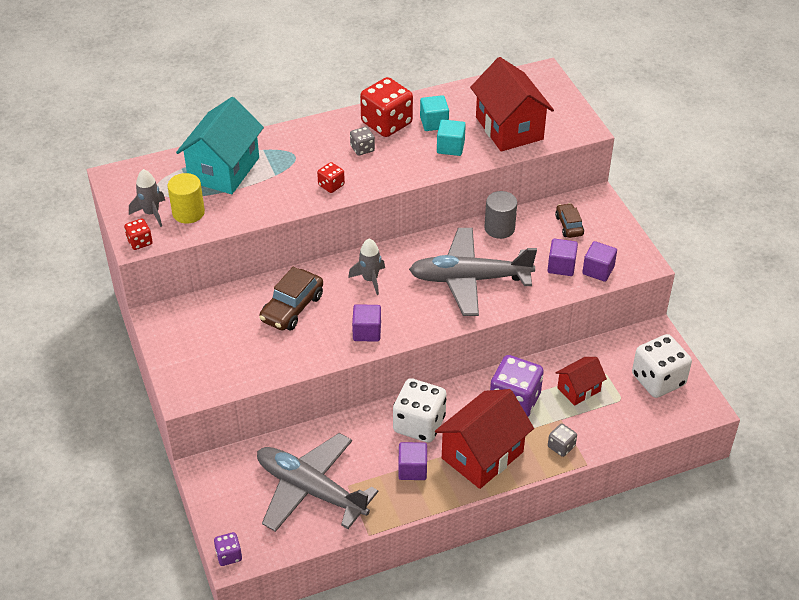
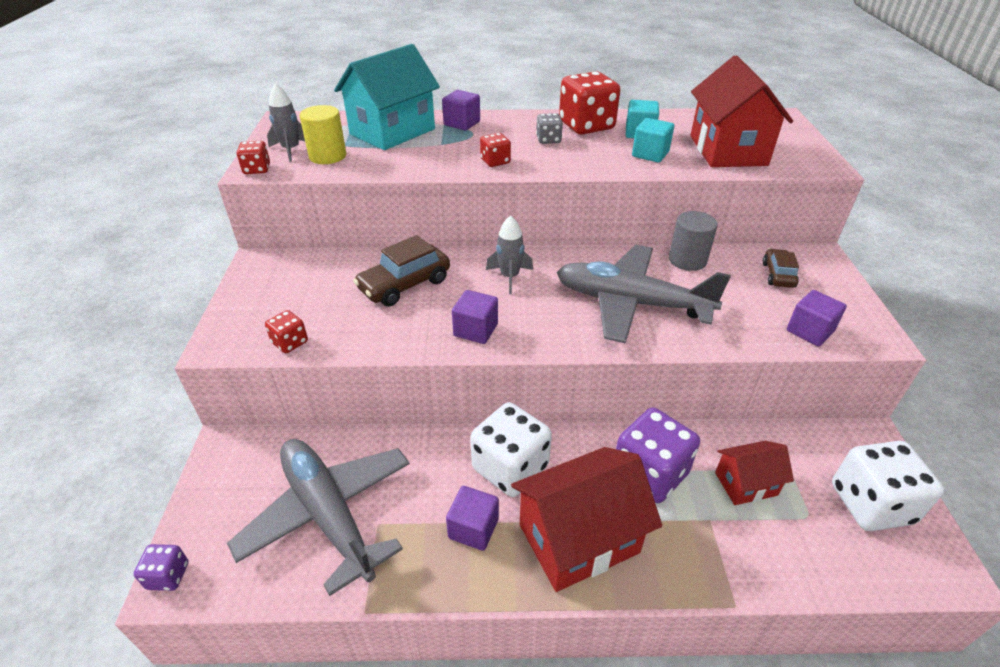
camera: 20 degrees right, 5 degrees down
purple cube [547,238,578,276] -> purple cube moved to [442,90,480,130]
grey dice [548,423,577,457] -> none
none -> red dice [265,310,308,353]

